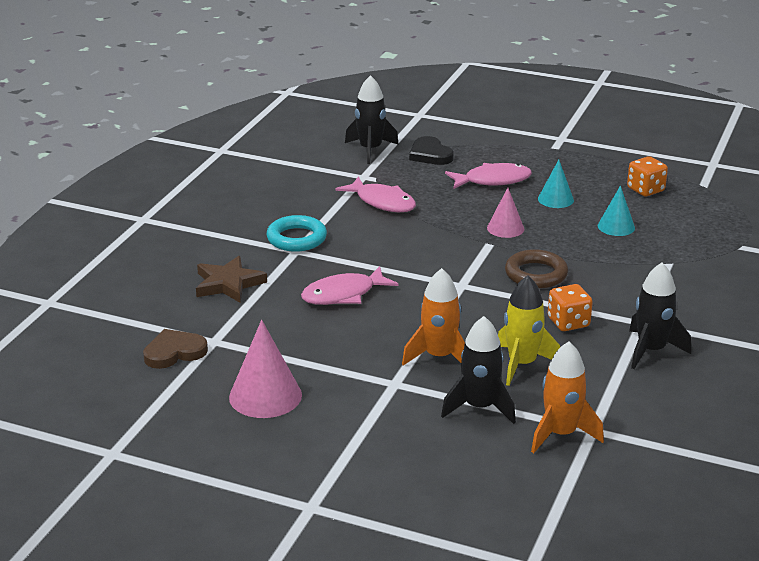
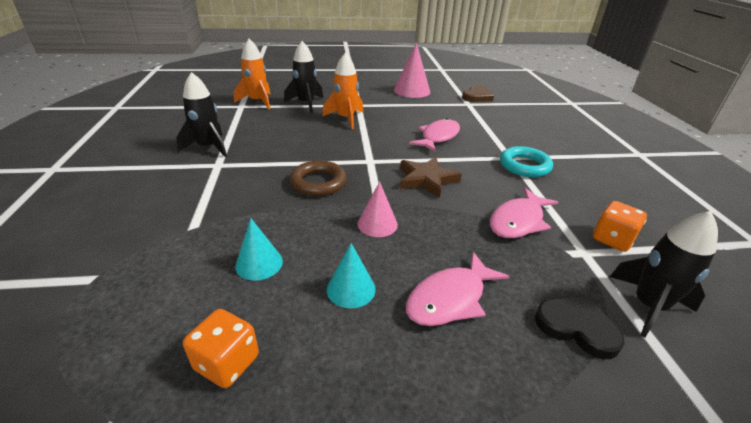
camera: 150 degrees right, 5 degrees up
brown star [196,256,267,303] -> brown star moved to [400,157,462,198]
pink fish [335,176,416,212] -> pink fish turned 60 degrees counterclockwise [490,188,558,238]
yellow rocket [498,275,560,386] -> none
orange dice [548,284,593,331] -> orange dice moved to [593,201,647,252]

